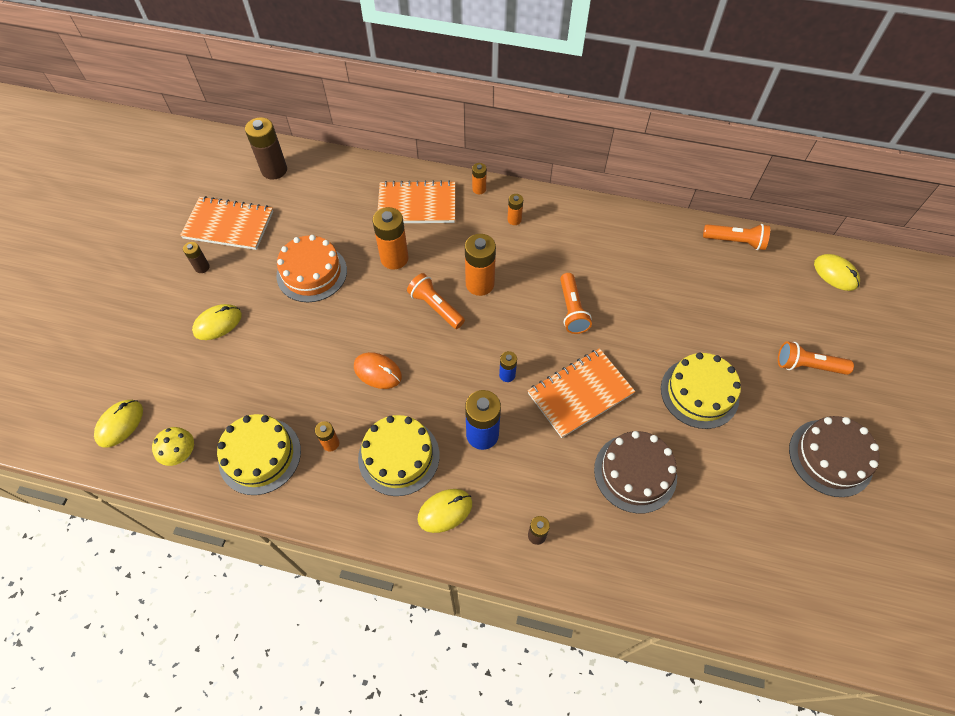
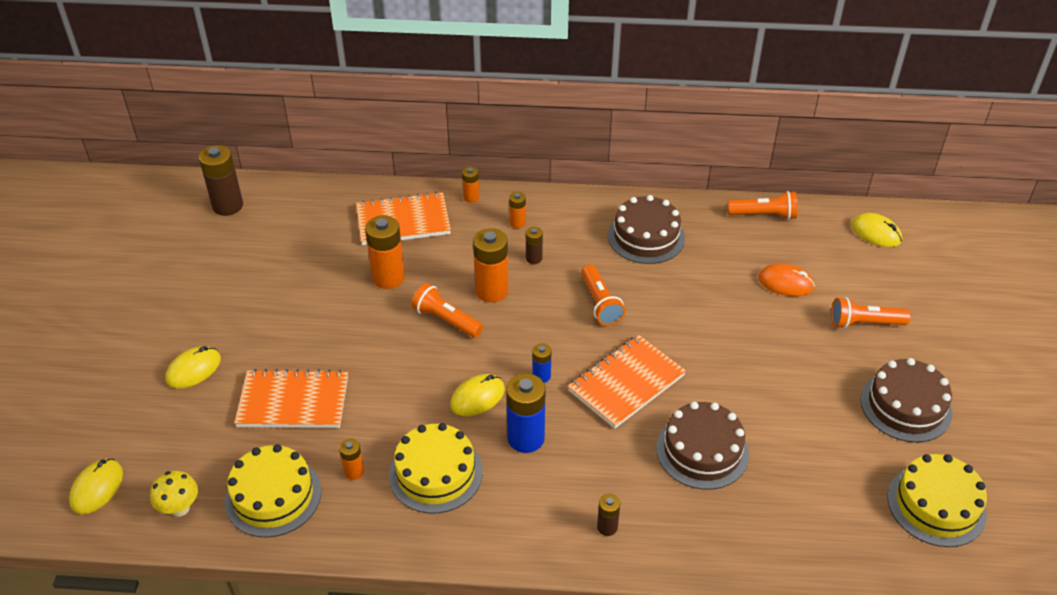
camera: 10 degrees left, 15 degrees down
orange notebook [180,196,273,250] -> orange notebook moved to [234,369,348,428]
brown battery [183,242,210,273] -> brown battery moved to [526,227,543,264]
orange cake [276,235,347,302] -> none
orange mouse [354,352,402,389] -> orange mouse moved to [758,263,815,296]
yellow mouse [418,489,472,533] -> yellow mouse moved to [450,374,505,416]
yellow cake [661,353,741,429] -> yellow cake moved to [887,454,987,547]
none -> brown cake [608,195,685,264]

